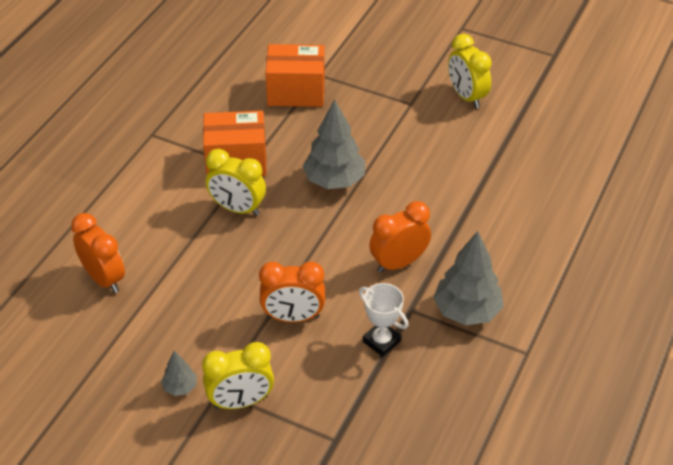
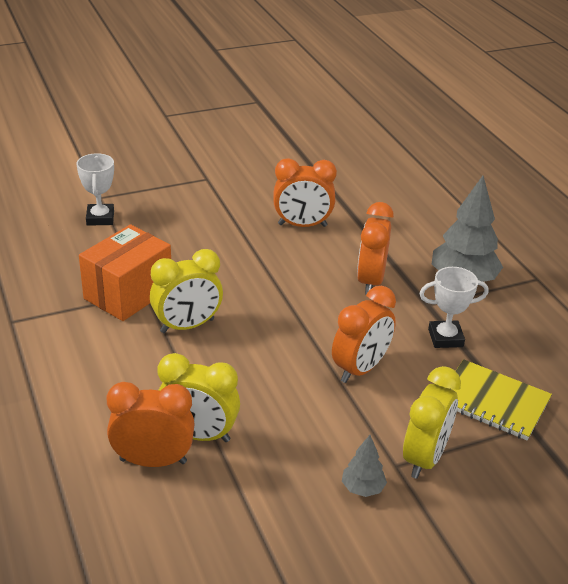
camera: 50 degrees left, 10 degrees down
orange box [265,44,325,107] -> white trophy [77,153,114,226]
grey tree [303,99,365,189] -> none
yellow clock [448,34,492,108] -> yellow clock moved to [157,353,240,442]
none -> orange clock [273,158,337,227]
none -> yellow notebook [449,359,552,440]

